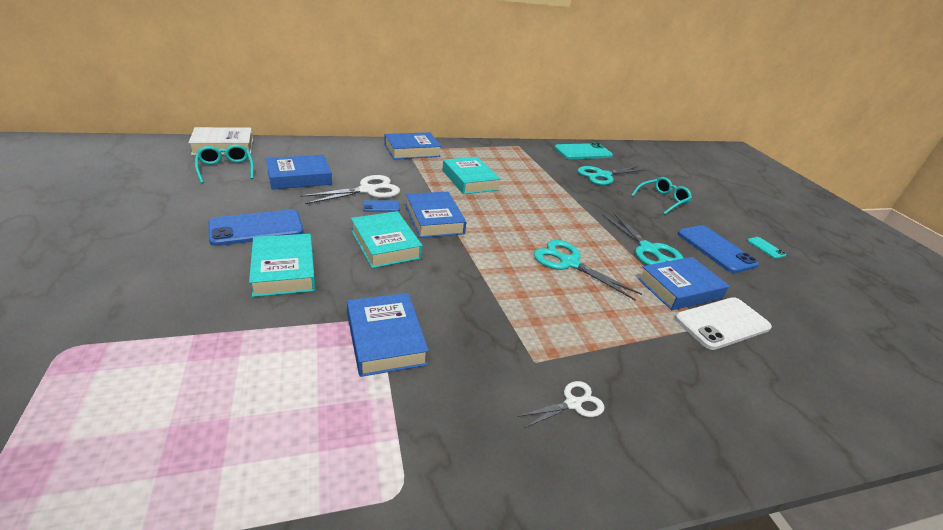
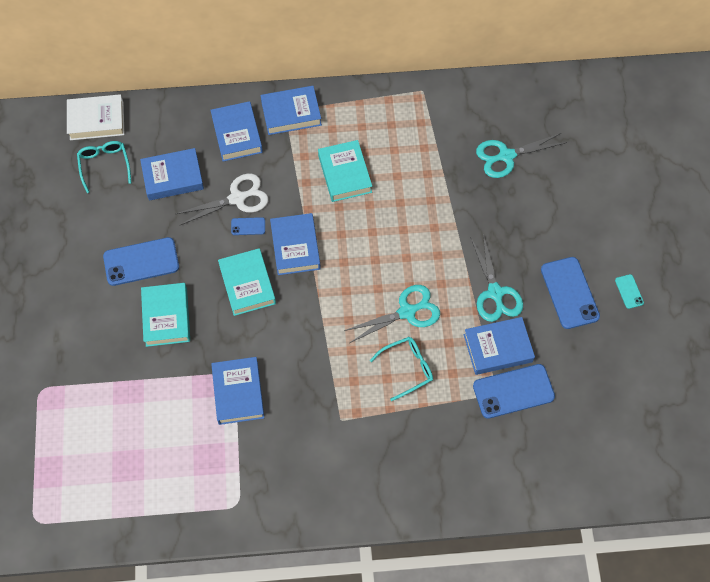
camera: 15 degrees right, 30 degrees up
white scissors [517,381,604,428] -> none
turquoise scissors [534,240,642,301] -> turquoise scissors turned 105 degrees clockwise [344,285,440,343]
turquoise phone [554,143,613,159] -> none
turquoise glasses [631,177,692,215] -> turquoise glasses moved to [370,337,433,401]
white phone [675,297,772,350] -> blue phone [473,364,555,419]
none -> blue book [211,101,263,162]

